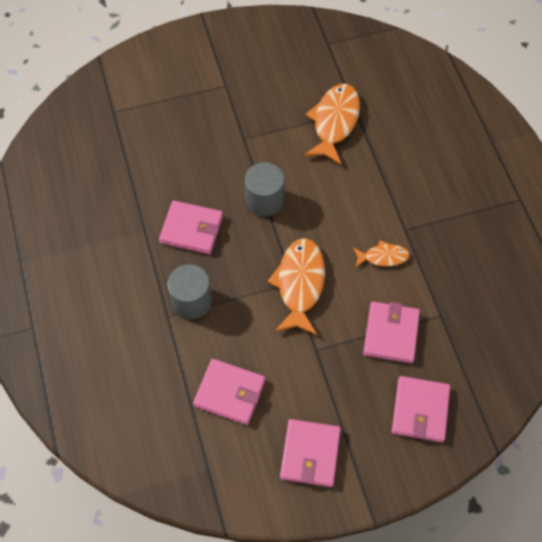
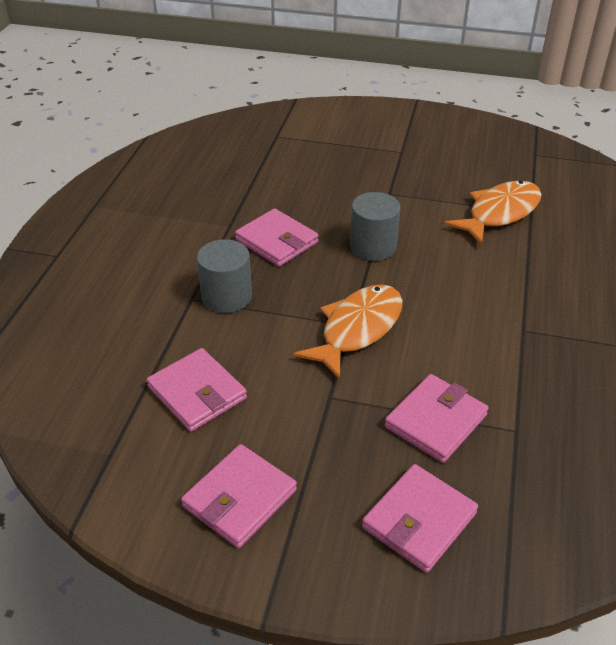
camera: 30 degrees right, 20 degrees down
orange fish [353,240,410,267] -> none

